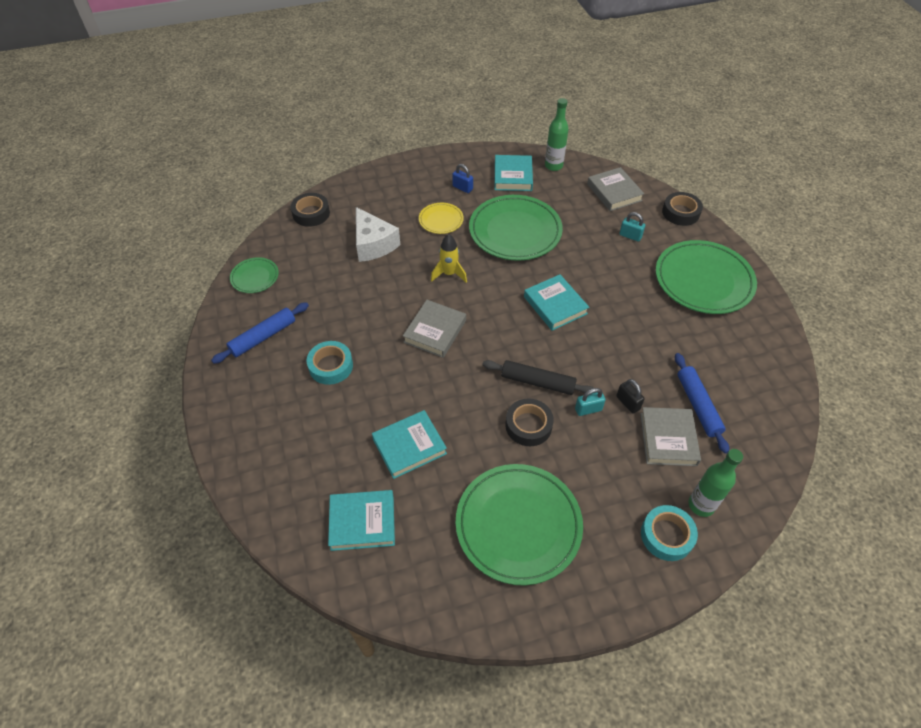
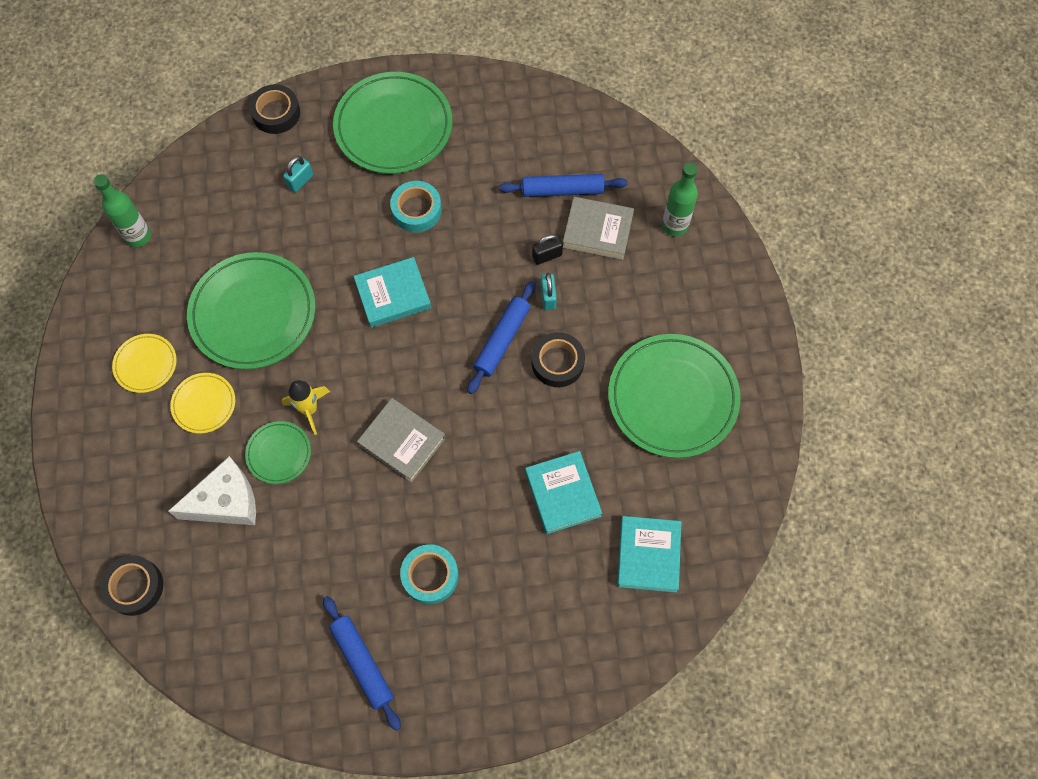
camera: 80 degrees left, 15 degrees up
green plate [230,257,279,293] -> green plate moved to [245,421,311,484]
blue padlock [452,164,473,193] -> yellow plate [112,334,177,393]
black rolling pin [482,360,596,395] -> blue rolling pin [467,281,535,394]
turquoise book [494,155,533,191] -> none
grey book [587,167,644,211] -> none
turquoise tape [641,505,698,561] -> turquoise tape moved to [390,181,442,232]

